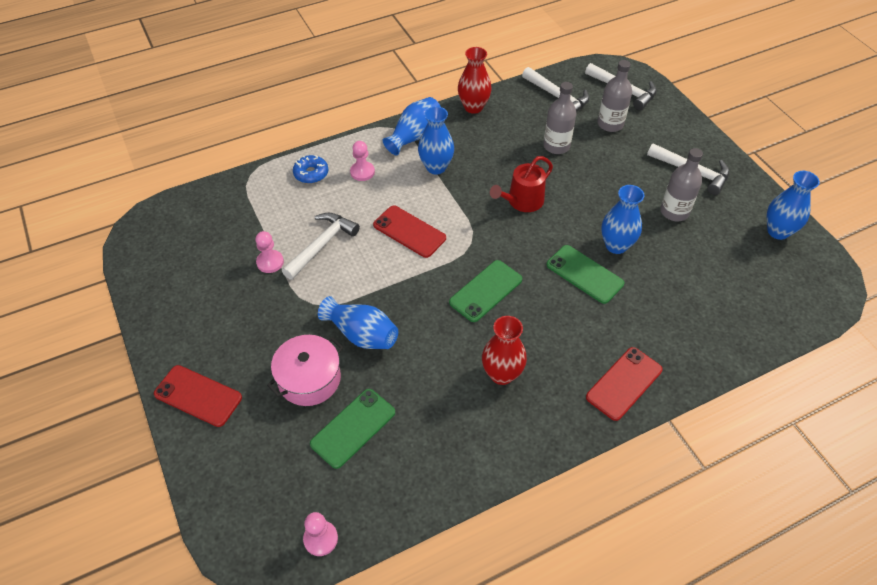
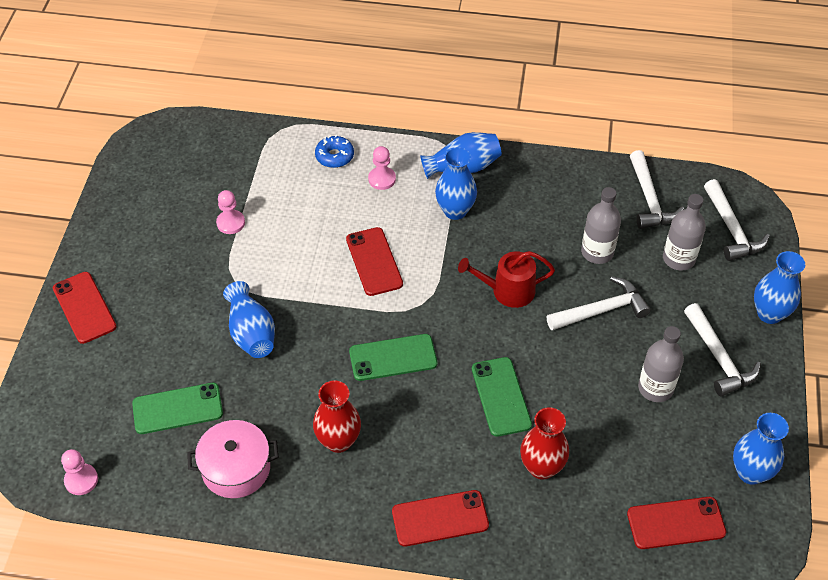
camera: 35 degrees right, 0 degrees up
pink pot [267,335,344,406] -> pink pot moved to [187,420,278,498]
white hammer [282,212,360,280] -> white hammer moved to [547,276,651,330]
red vase [458,47,492,114] -> red vase moved to [520,407,569,480]
blue vase [601,185,644,254] -> blue vase moved to [754,251,805,324]
none -> red phone [627,497,726,549]

